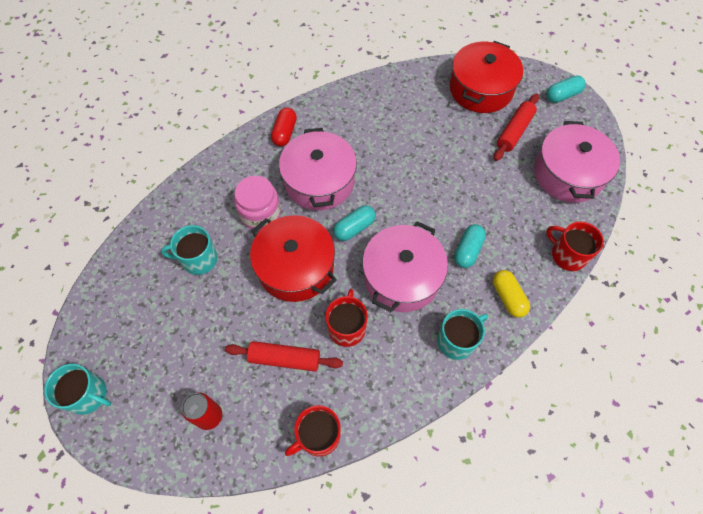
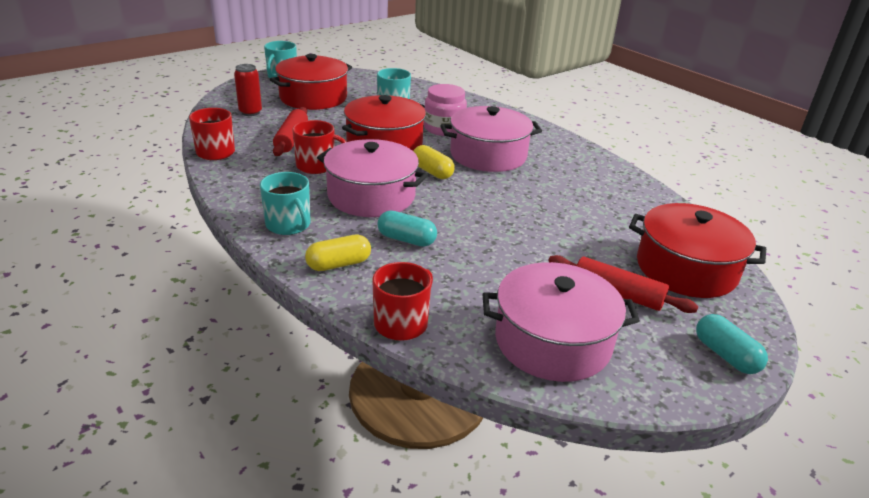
camera: 85 degrees right, 30 degrees down
red capsule [271,108,297,147] -> none
turquoise capsule [333,205,376,241] -> yellow capsule [413,145,455,179]
none -> red pot [270,54,352,110]

